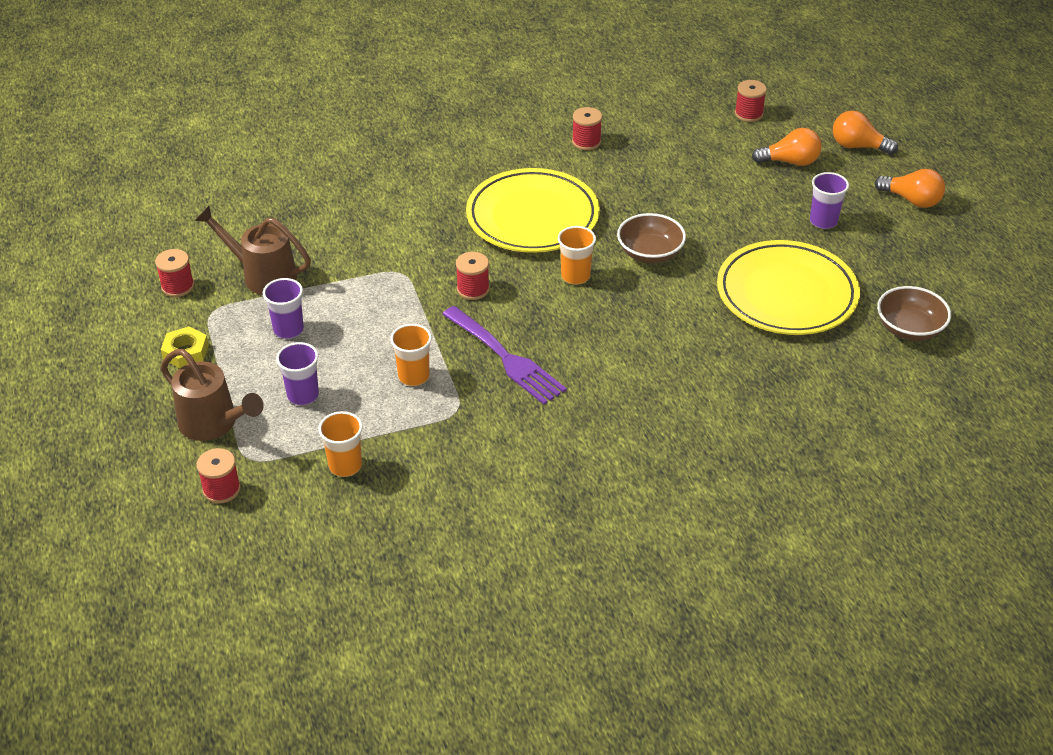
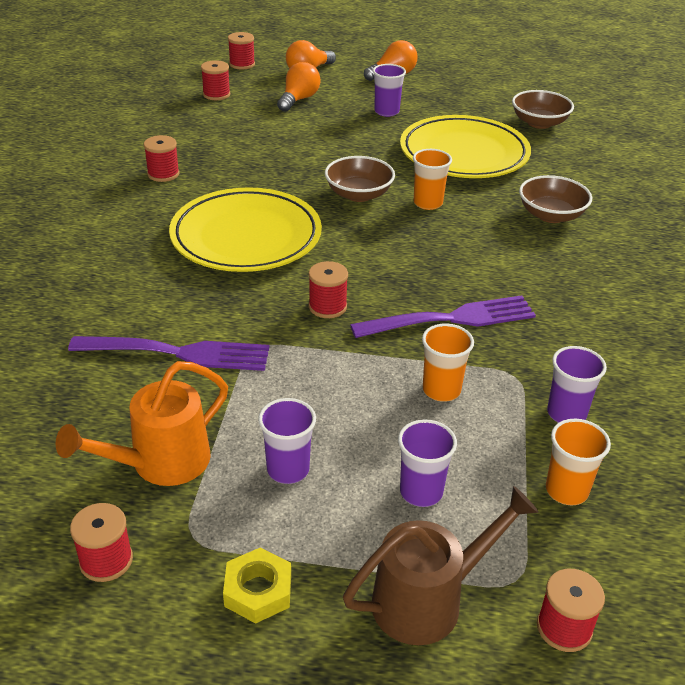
camera: 65 degrees left, 5 degrees down
brown watering can [195,206,311,295] -> orange watering can [55,361,228,486]
orange cup [558,226,596,285] -> orange cup moved to [413,149,452,210]
none -> purple fork [68,336,269,371]
none -> red spool [228,32,255,70]
none -> brown bowl [519,175,592,223]
none -> purple cup [547,346,607,423]

